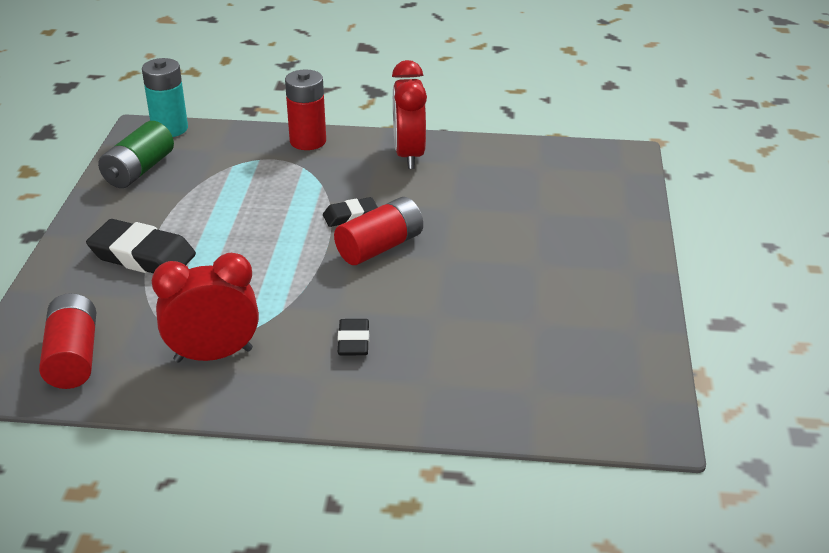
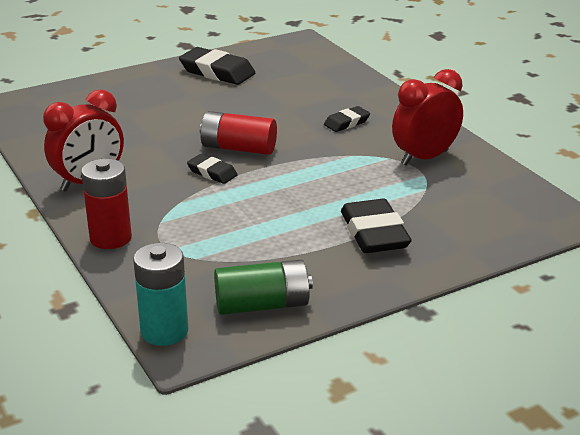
camera: 125 degrees left, 5 degrees down
red battery [39,293,96,389] -> none
red clock [152,253,259,363] -> red clock turned 105 degrees clockwise [392,69,463,165]
none -> black eraser [179,47,255,85]

